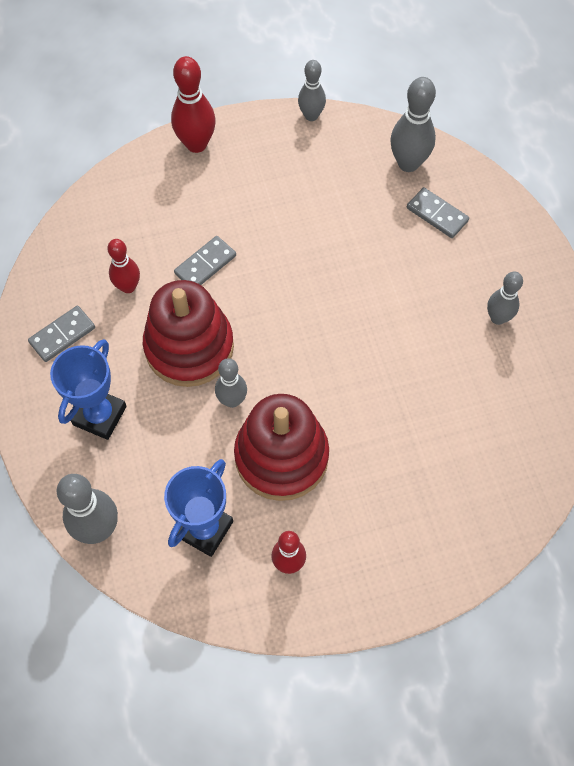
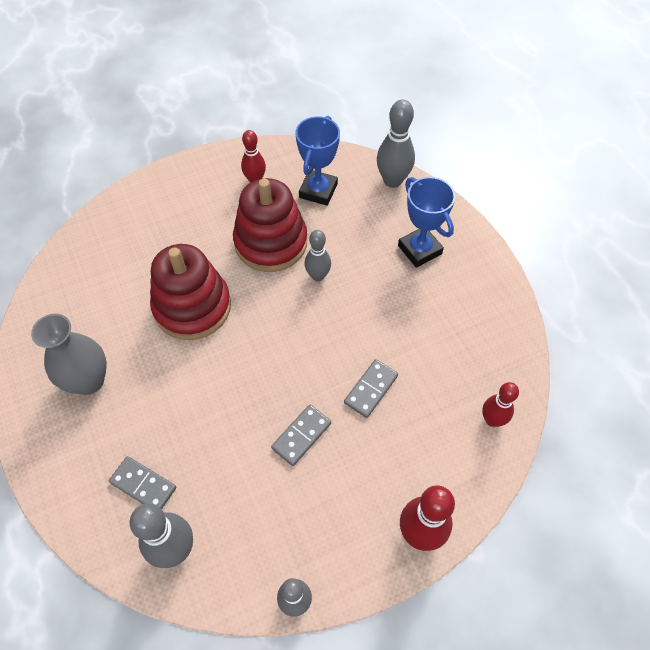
camera: 170 degrees right, 5 degrees down
grey domino [28,306,95,362] -> grey domino moved to [271,404,331,466]
blue trophy [50,339,127,440] -> blue trophy turned 45 degrees counterclockwise [398,177,455,268]
red bowling pin [107,239,140,293] -> red bowling pin moved to [482,382,519,427]
red stacking toy [143,280,234,387] -> red stacking toy moved to [150,244,231,340]
grey bowling pin [487,271,523,325] -> grey vase [31,314,107,395]

